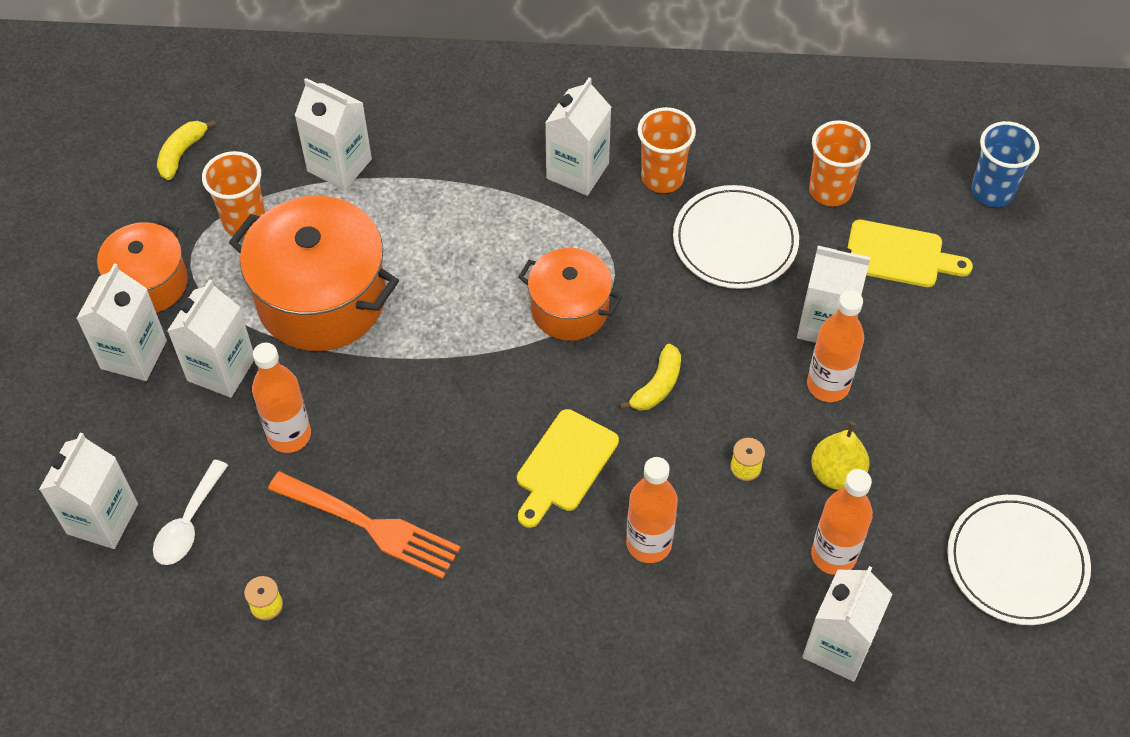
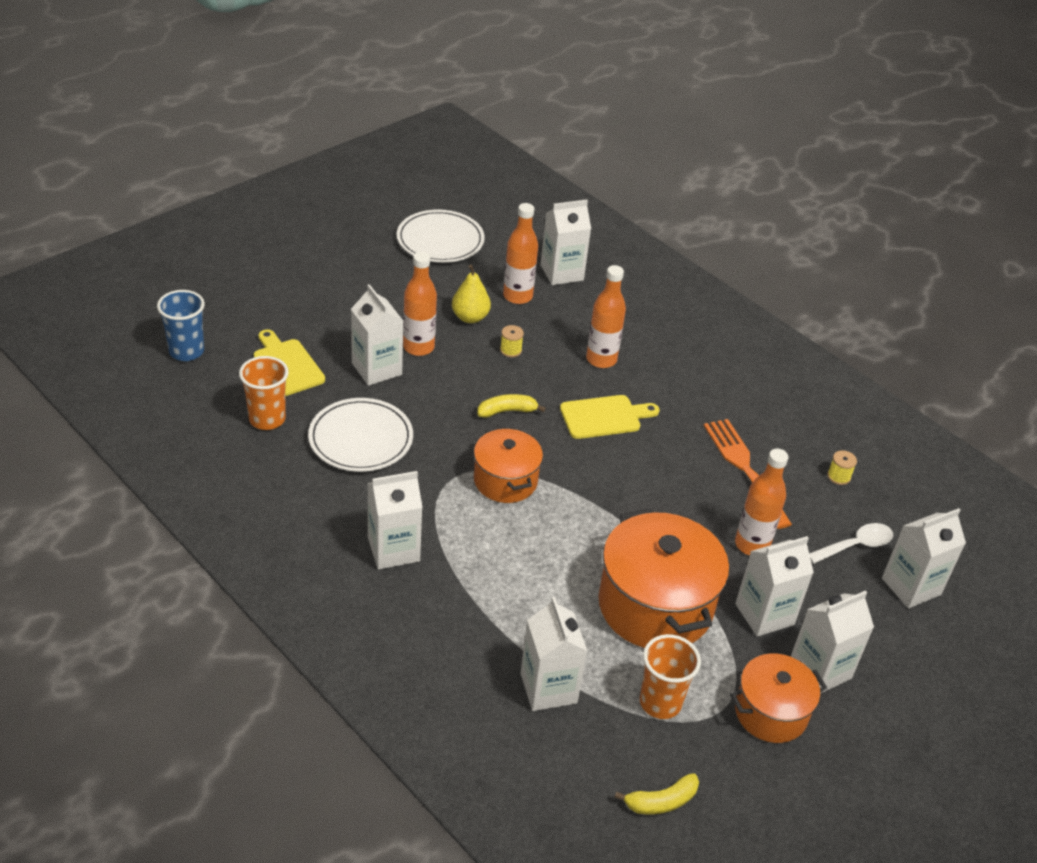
camera: 140 degrees left, 15 degrees down
orange cup [637,107,696,193] -> none

